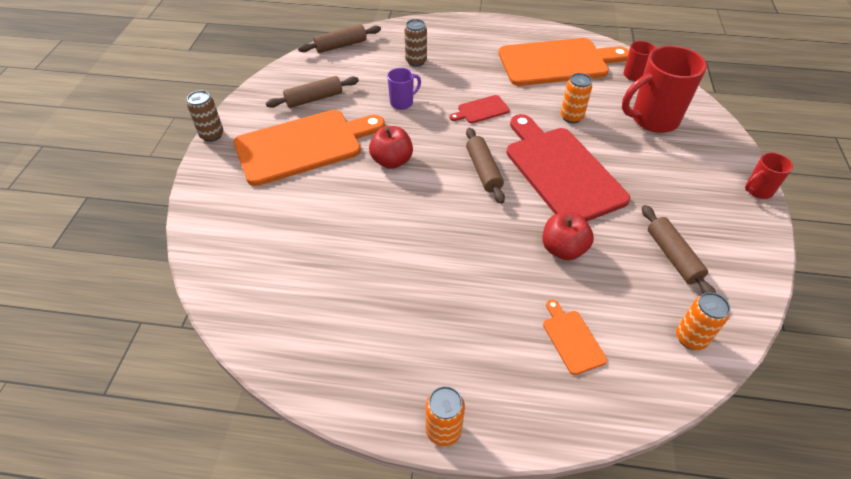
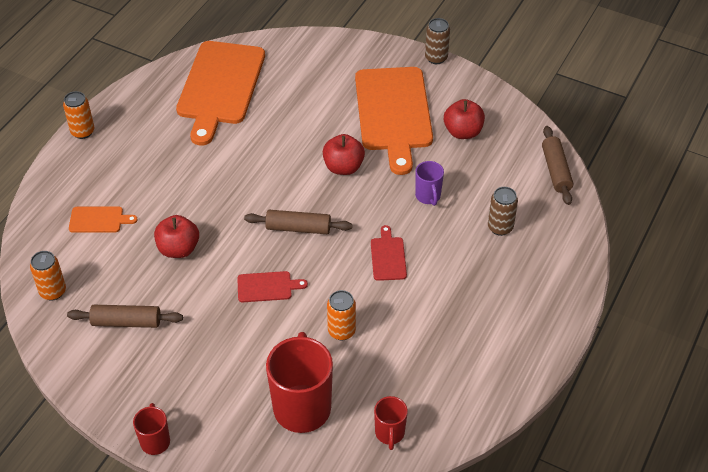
camera: 110 degrees right, 0 degrees up
brown rolling pin [266,76,359,108] -> red apple [444,99,485,139]
orange cutting board [498,38,629,86] -> orange cutting board moved to [176,41,265,145]
red cutting board [506,114,630,221] -> red cutting board [237,271,308,302], size x0.43

